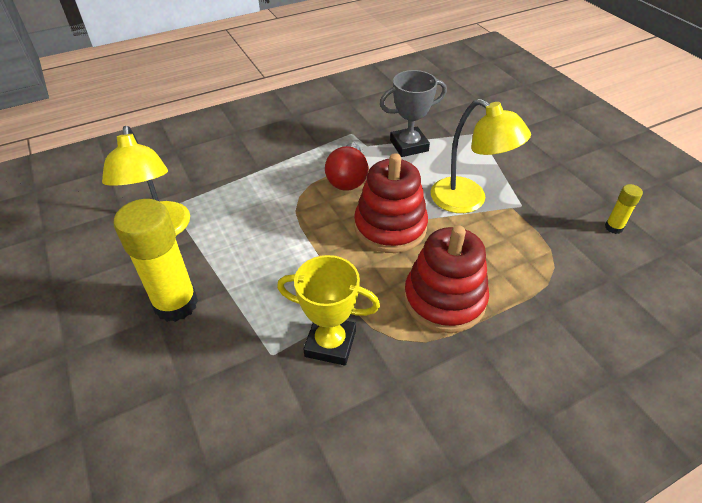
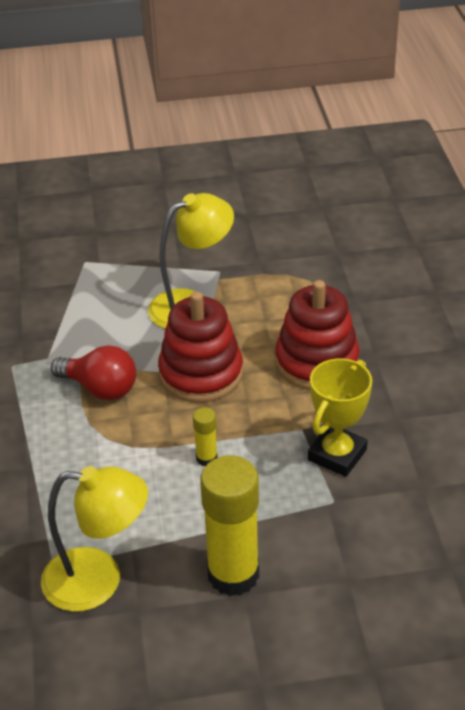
camera: 70 degrees left, 5 degrees down
grey trophy [380,70,447,157] -> none
yellow glue stick [605,184,643,234] -> yellow glue stick moved to [193,407,218,466]

